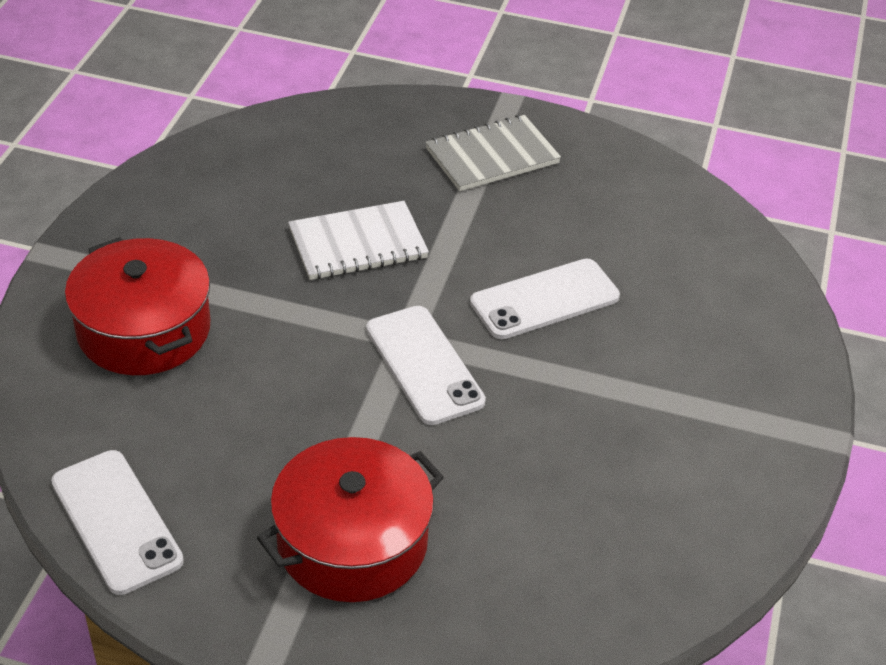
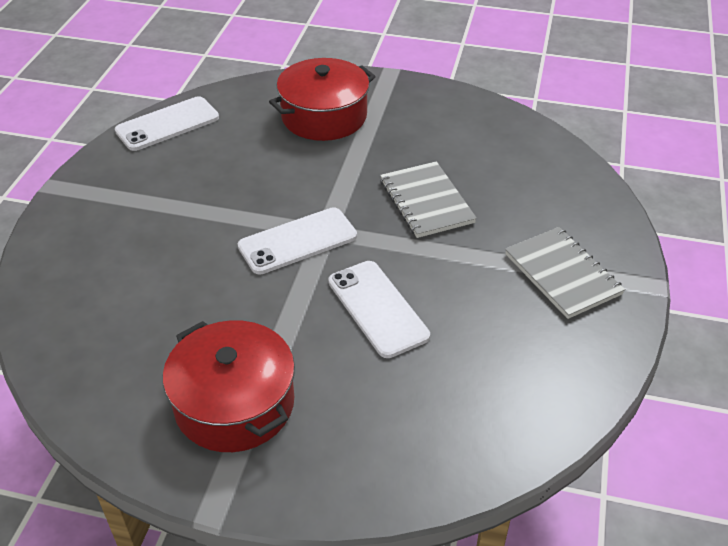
camera: 90 degrees right, 0 degrees up
red pot [257,437,444,602] -> red pot moved to [163,320,295,452]
white notebook [288,201,429,280] -> grey notebook [380,161,477,238]

